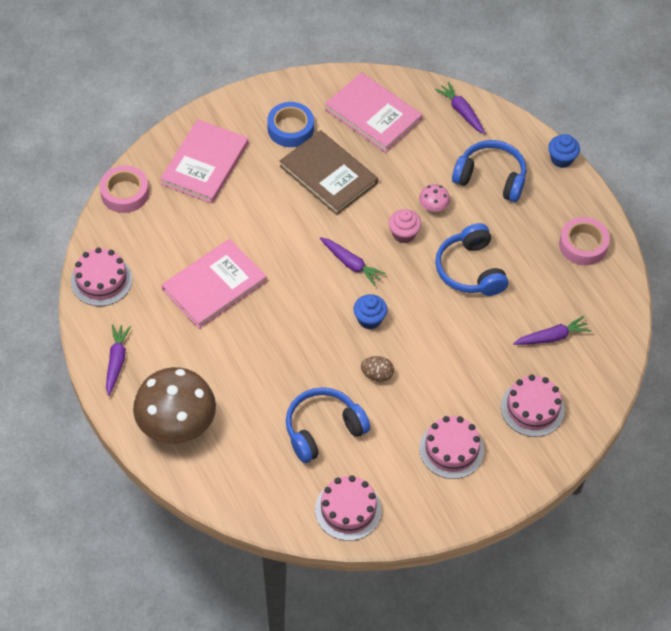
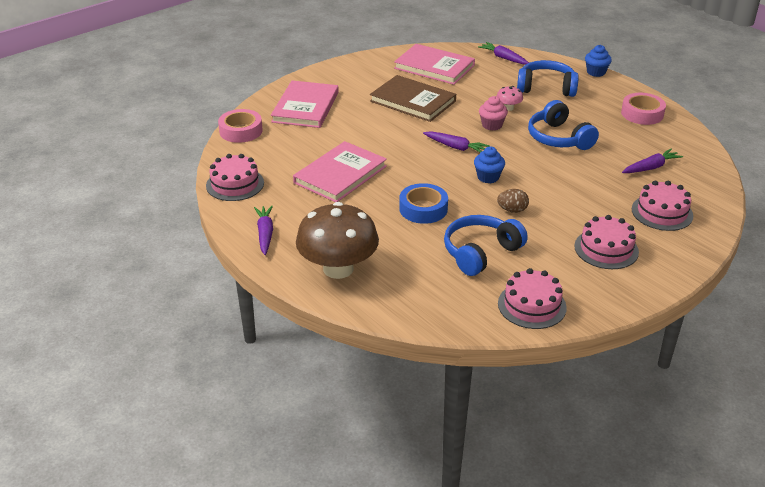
camera: 10 degrees left, 20 degrees down
blue tape [267,102,314,147] -> blue tape moved to [399,183,448,224]

